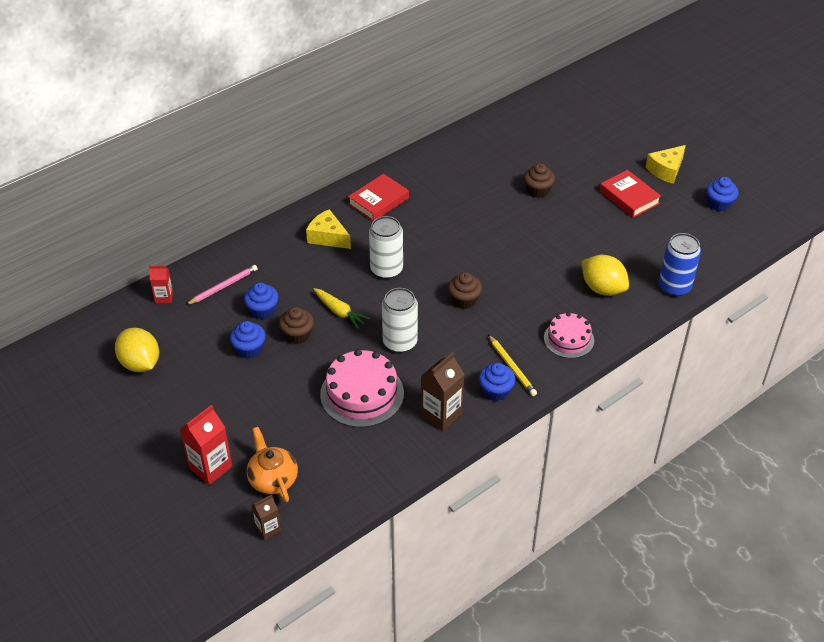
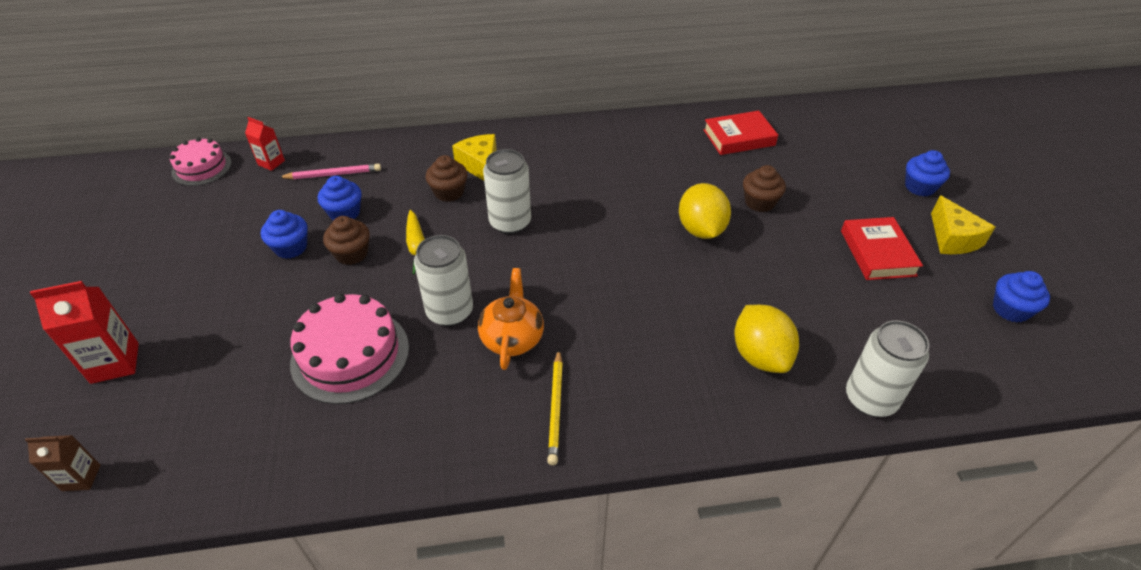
camera: 30 degrees right, 0 degrees up
yellow lemon [115,328,159,372] -> yellow lemon moved to [679,183,731,239]
orange teapot [247,427,298,503] -> orange teapot moved to [478,268,544,370]
red book [348,174,409,221] -> red book moved to [703,111,778,155]
brown carton [421,352,464,431] -> none
brown cupcake [448,272,482,309] -> brown cupcake moved to [426,155,467,202]
blue cupcake [479,363,516,401] -> blue cupcake moved to [905,150,950,197]
pink cake [544,312,594,358] -> pink cake moved to [170,137,232,186]
yellow cheese [646,145,686,184] -> yellow cheese turned 90 degrees counterclockwise [931,195,995,254]
blue can [659,233,701,296] -> white can [846,320,929,417]

